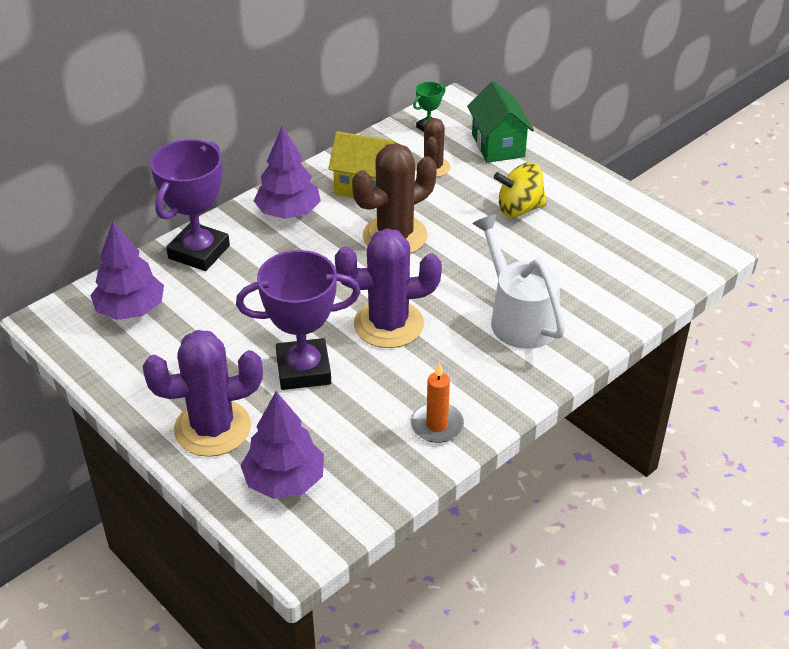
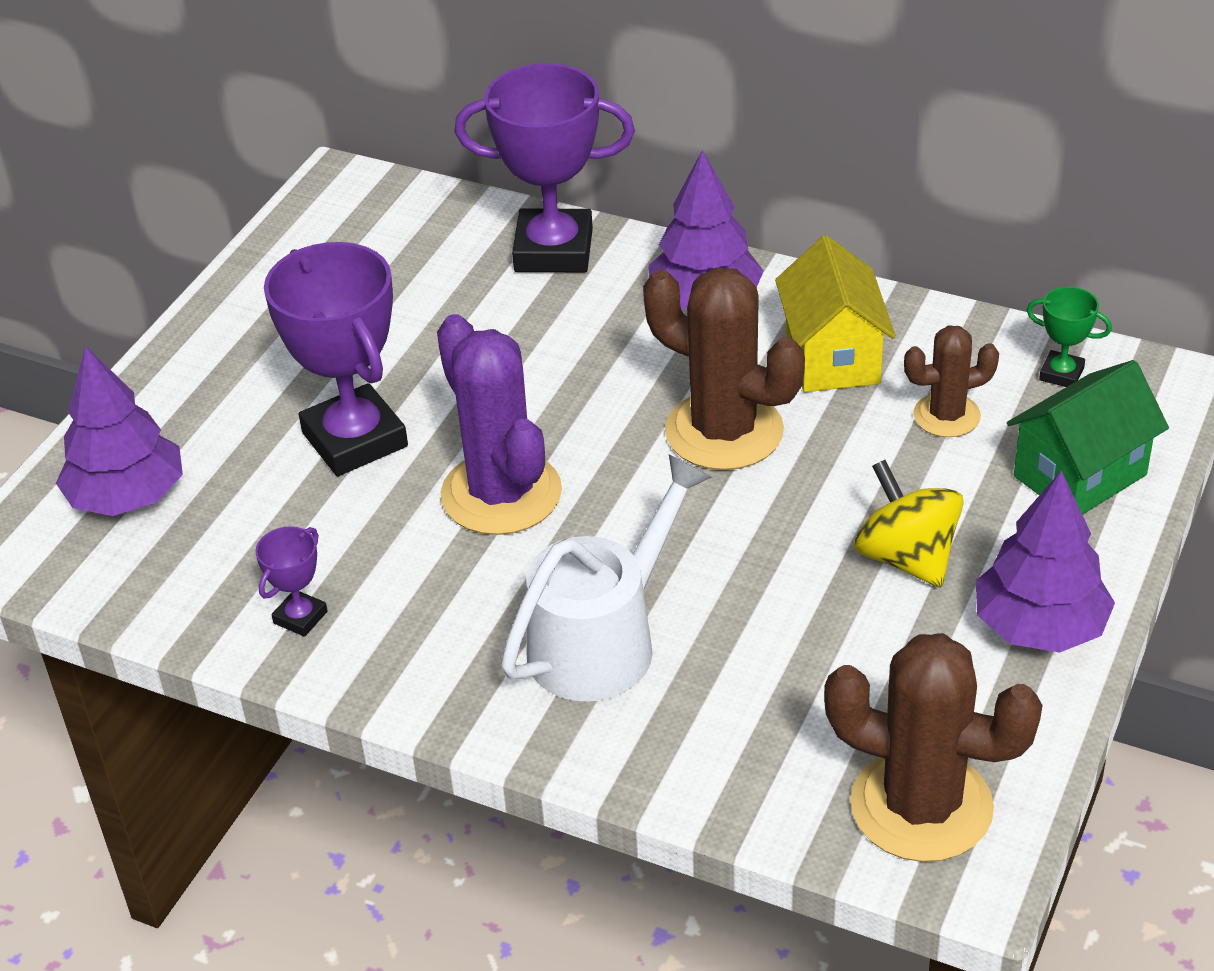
camera: 70 degrees right, 0 degrees up
purple tree [90,221,164,320] -> purple tree moved to [976,470,1115,652]
purple cactus [143,330,263,457] -> none
orange candle [411,362,464,443] -> purple trophy [255,526,328,637]
none -> brown cactus [824,633,1042,862]

